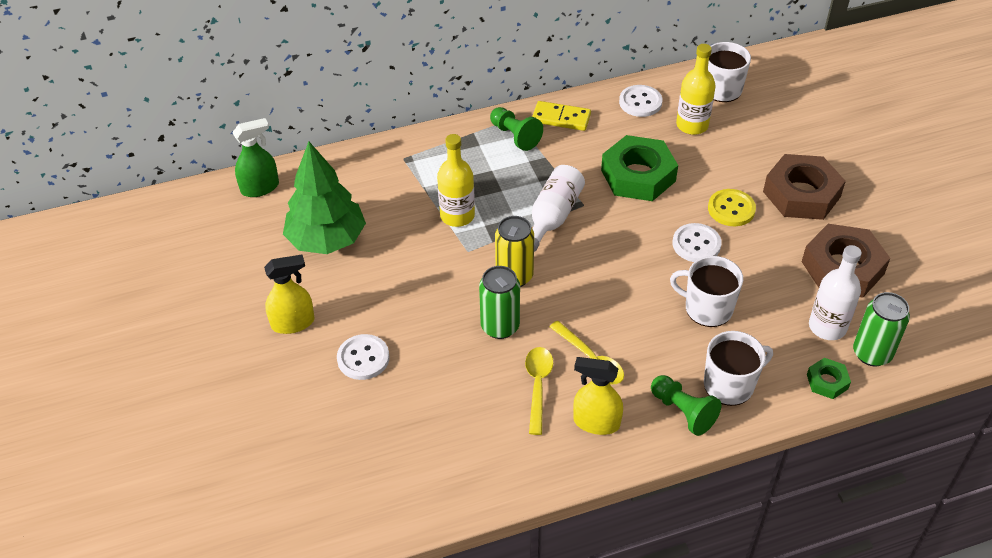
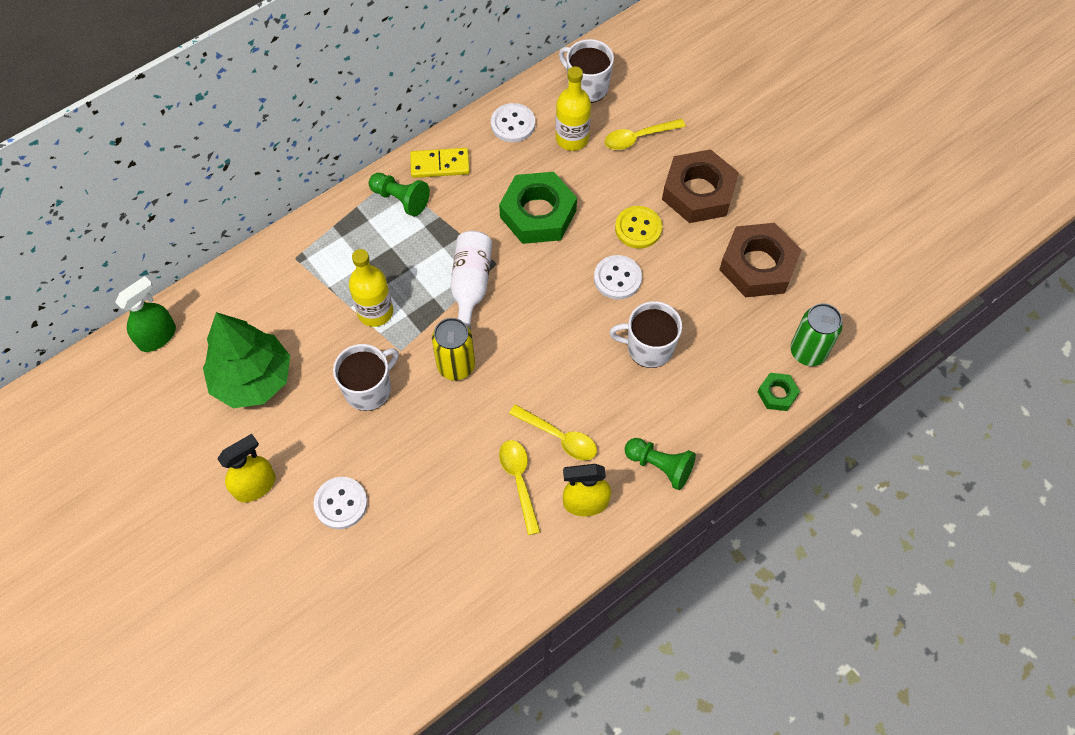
camera: 20 degrees left, 15 degrees up
green can [479,266,520,339] -> none
white mug [704,331,773,406] -> white mug moved to [333,344,399,411]
white bottle [809,245,862,340] -> none
none -> yellow spoon [604,119,686,150]

